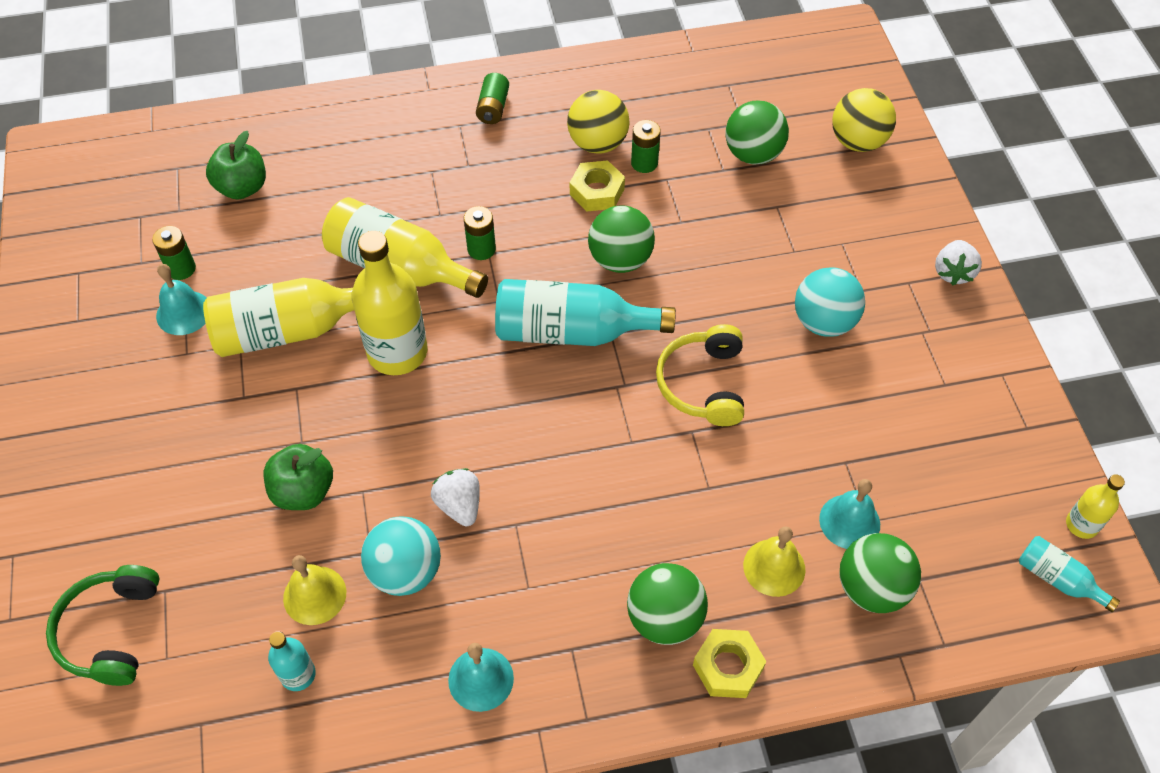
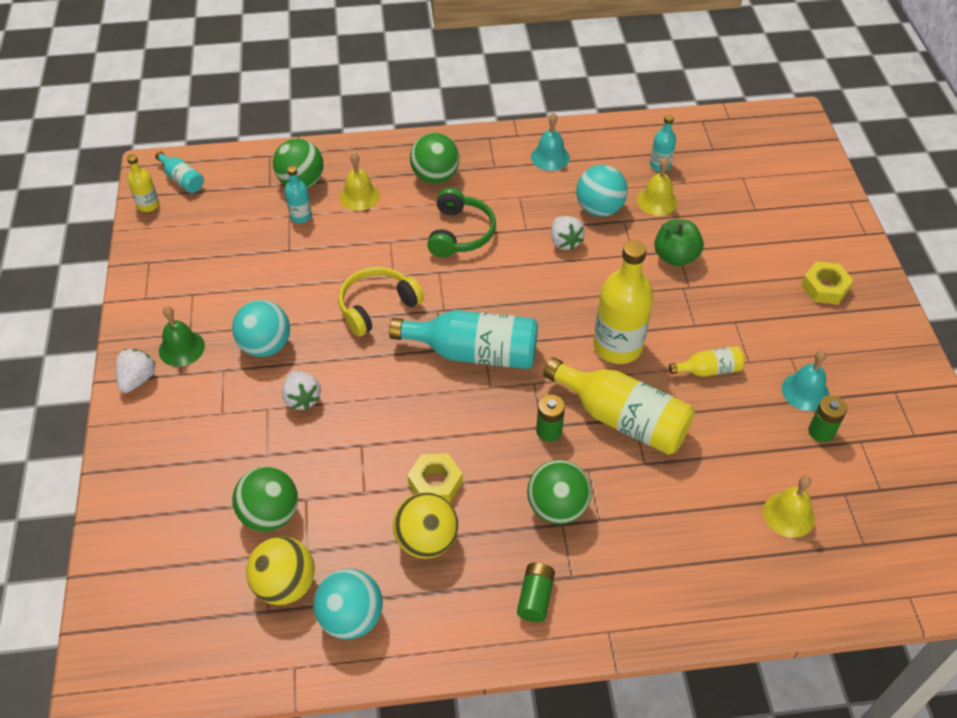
camera: 175 degrees left, 5 degrees down
green headphones [46,565,160,686] -> green headphones moved to [427,188,496,257]
yellow bottle [203,278,354,357] -> yellow bottle [669,346,745,377], size x0.50
green apple [206,131,266,199] -> yellow bell [763,476,815,538]
green ball [588,205,655,273] -> green ball moved to [527,460,592,524]
green battery [631,120,661,173] -> none
yellow headphones [656,324,744,426] -> yellow headphones turned 135 degrees counterclockwise [338,267,424,337]
yellow nut [693,629,767,698] -> yellow nut moved to [801,261,853,305]
turquoise bell [819,479,880,549] -> turquoise bottle [285,166,312,223]
yellow ball [832,88,896,152] -> yellow ball moved to [246,536,315,605]
none -> green bell [159,306,205,367]
none -> white strawberry [282,371,321,410]
none -> turquoise ball [313,569,383,639]

